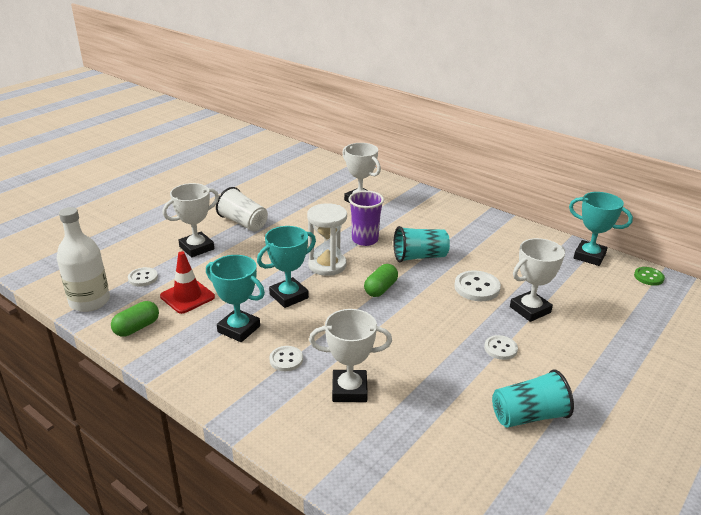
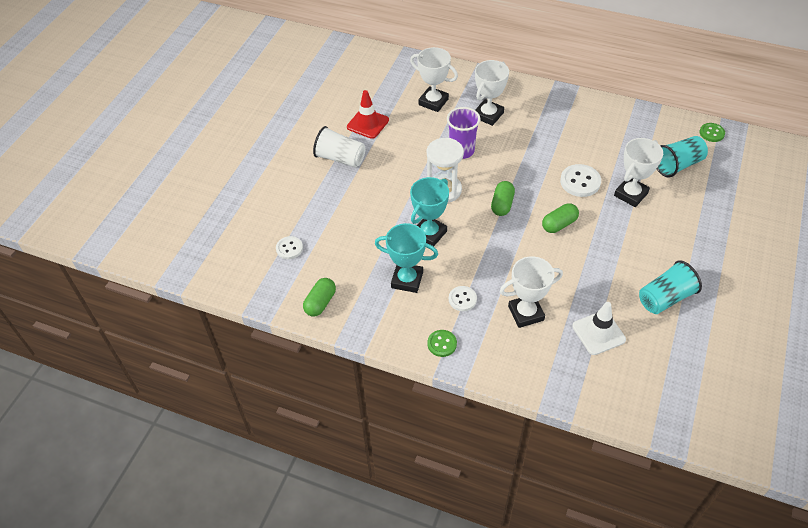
camera: 15 degrees left, 20 degrees up
white bottle [56,207,110,312] -> none
red traffic cone [160,251,215,314] -> red traffic cone moved to [347,90,389,139]
white trophy [163,183,219,257] -> white trophy moved to [475,60,509,126]
turquoise cup [393,226,450,262] -> turquoise cup moved to [657,136,708,177]
white button [484,335,518,360] -> none
turquoise trophy [569,192,633,266] -> none
none -> green button [427,330,457,357]
none -> green capsule [542,203,579,233]
none -> white traffic cone [572,302,626,355]

